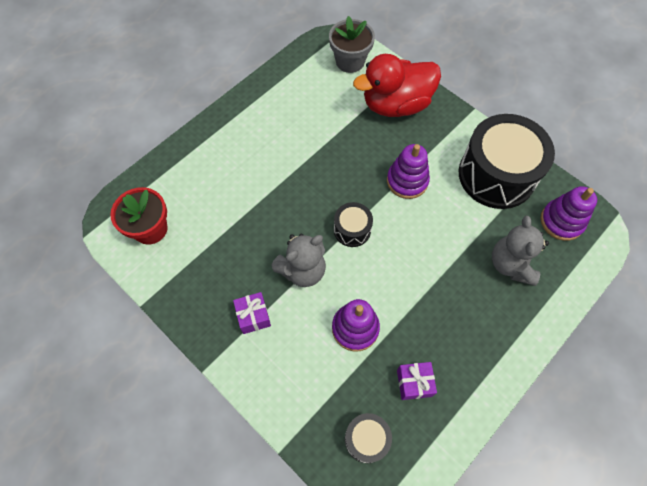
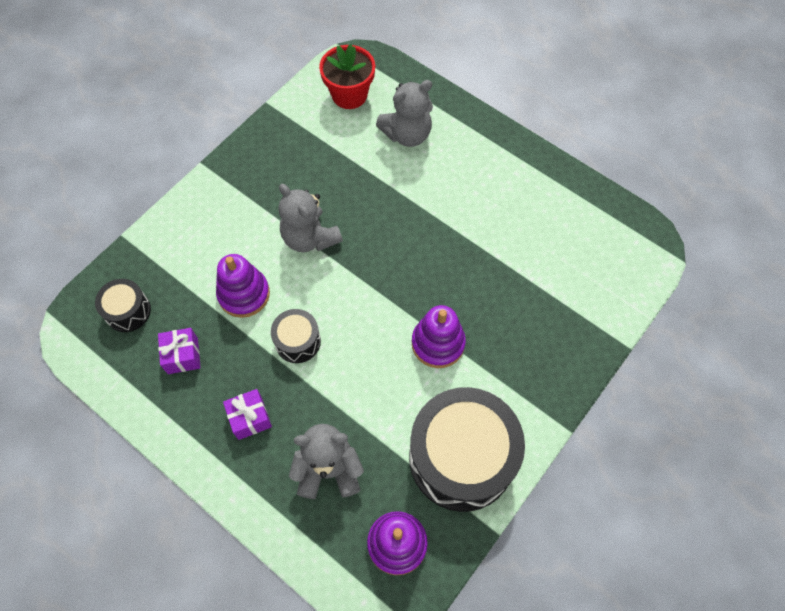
camera: 85 degrees right, 0 degrees up
purple gift [233,292,271,334] -> purple gift moved to [223,389,272,440]
grey flower pot [329,16,375,73] -> none
black drum [334,202,373,247] -> black drum moved to [271,309,321,363]
red duck [353,54,441,117] -> none
none -> grey teddy bear [376,80,433,147]

